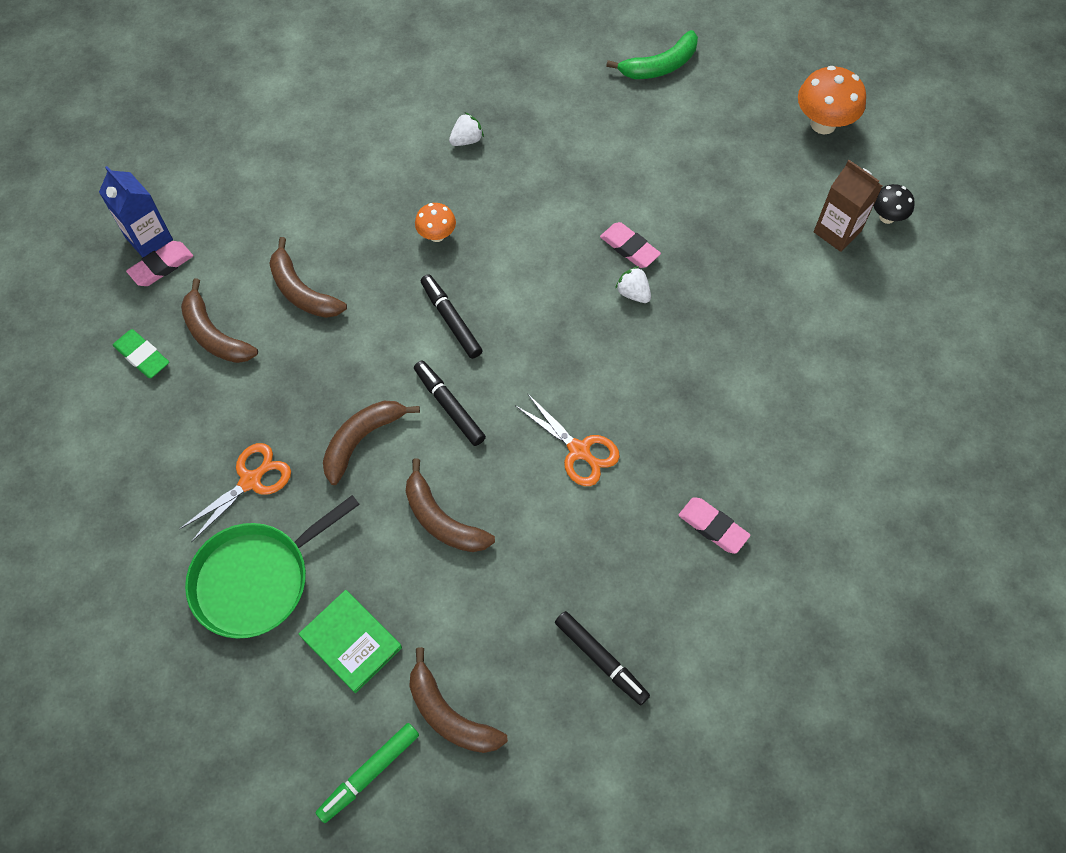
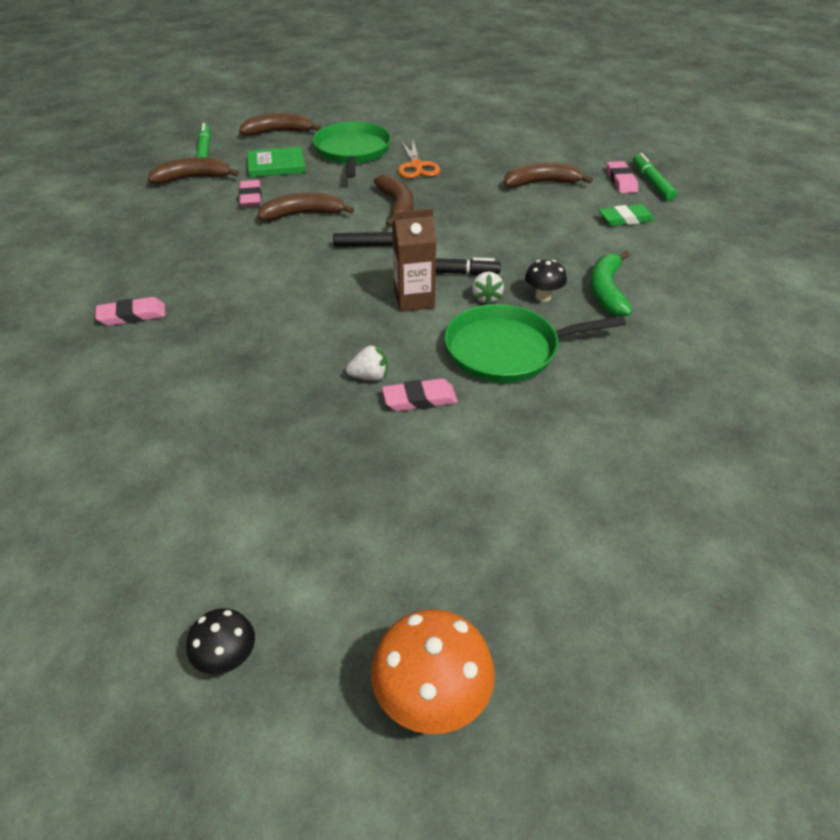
camera: 125 degrees right, 20 degrees down
blue carton [99,166,173,258] -> green marker [633,153,677,201]
green eraser [113,329,169,378] -> green eraser moved to [599,204,655,226]
brown banana [269,237,347,318] -> brown banana moved to [239,113,321,136]
orange mushroom [415,203,456,242] -> black mushroom [525,260,567,302]
white strawberry [449,112,484,146] -> white strawberry moved to [472,271,504,305]
orange scissors [515,393,620,486] -> none
black marker [555,611,650,705] -> none
green banana [606,30,698,79] -> green banana moved to [590,251,632,316]
brown carton [814,160,882,252] -> brown carton moved to [392,208,436,312]
none -> pink eraser [239,180,262,207]
none -> green pan [444,304,626,383]

